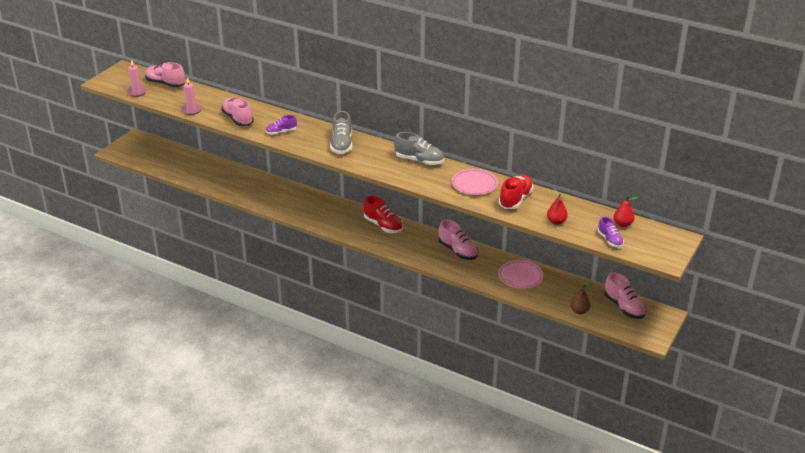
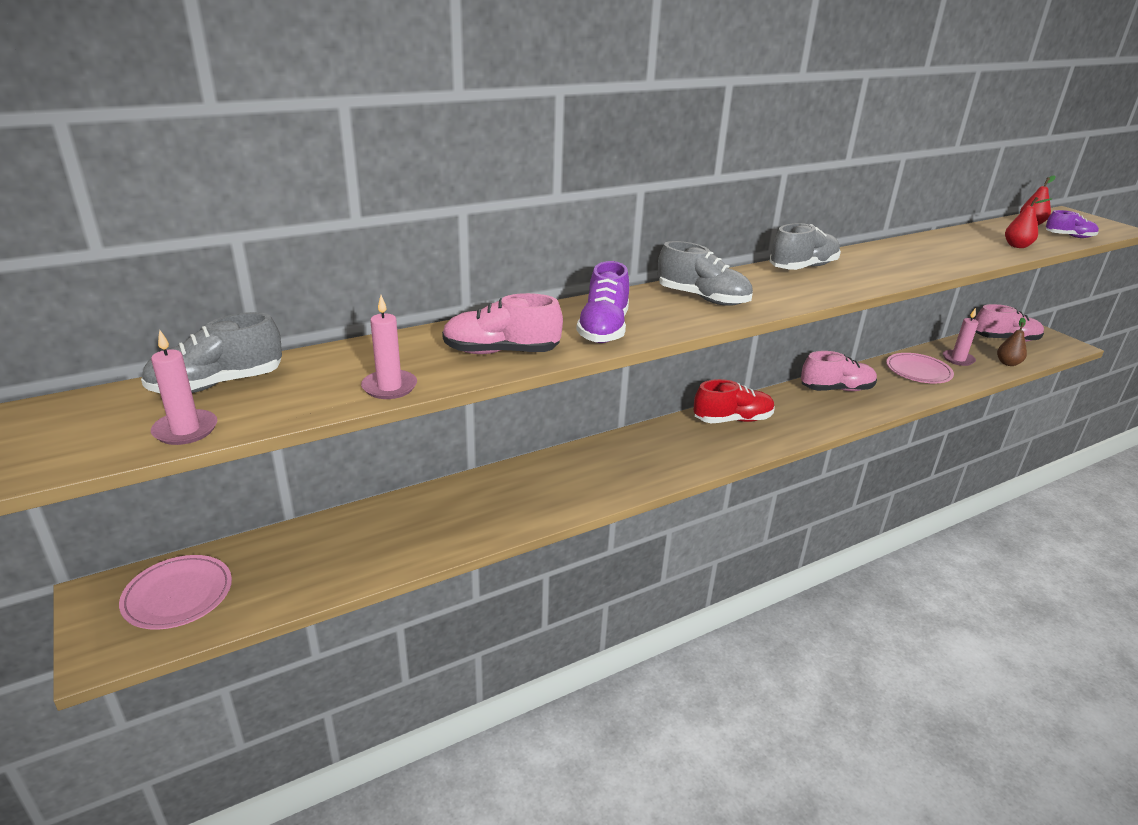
camera: 60 degrees left, 5 degrees down
pink shoe [145,62,186,87] -> grey shoe [141,312,282,393]
purple shoe [266,115,297,135] -> purple shoe [576,261,629,343], size x1.59
pink plate [452,169,498,195] -> pink plate moved to [119,555,232,630]
red shoe [499,175,534,209] -> none
none -> pink candle [943,308,978,366]

